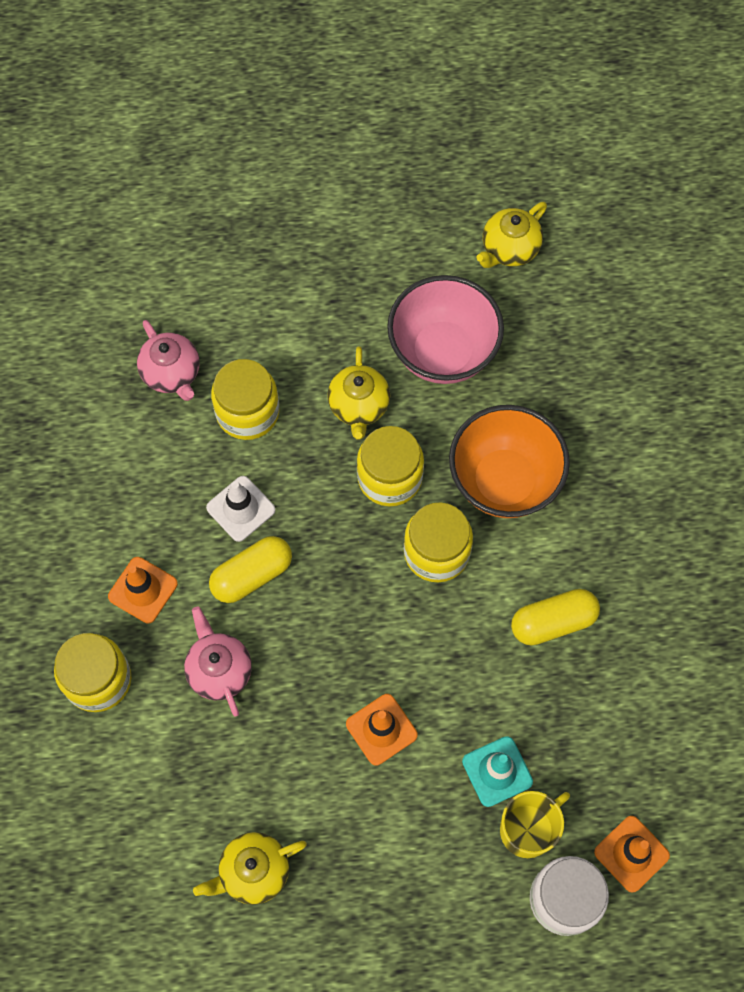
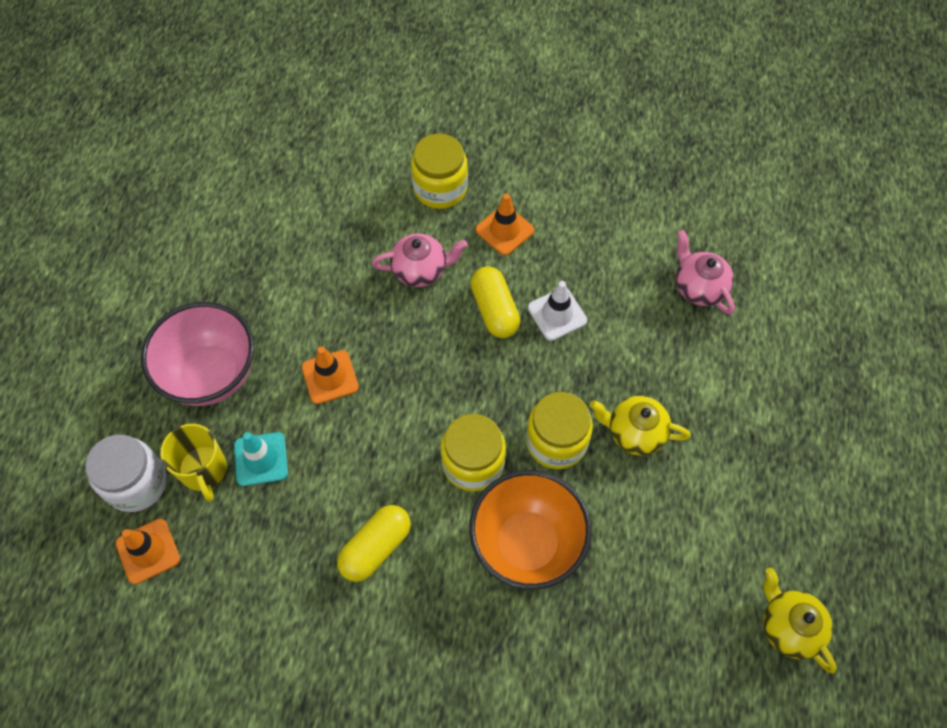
camera: 105 degrees right, 5 degrees down
pink teapot [137,320,200,401] -> pink teapot turned 75 degrees clockwise [676,230,735,314]
yellow teapot [193,832,307,905] -> none
yellow jar [211,359,280,440] -> none
pink bowl [387,275,504,384] -> pink bowl moved to [141,302,254,406]
yellow capsule [511,589,600,646] -> yellow capsule turned 45 degrees clockwise [337,505,411,582]

